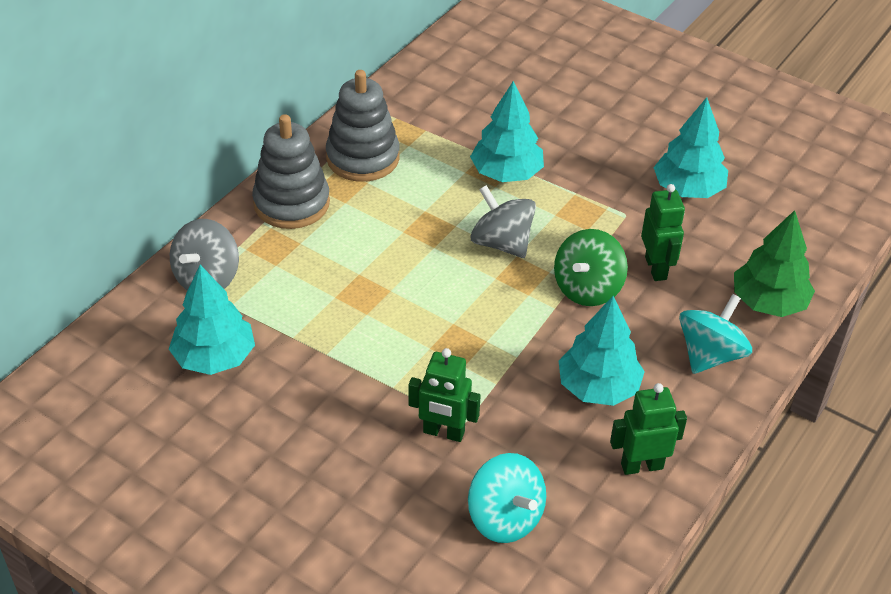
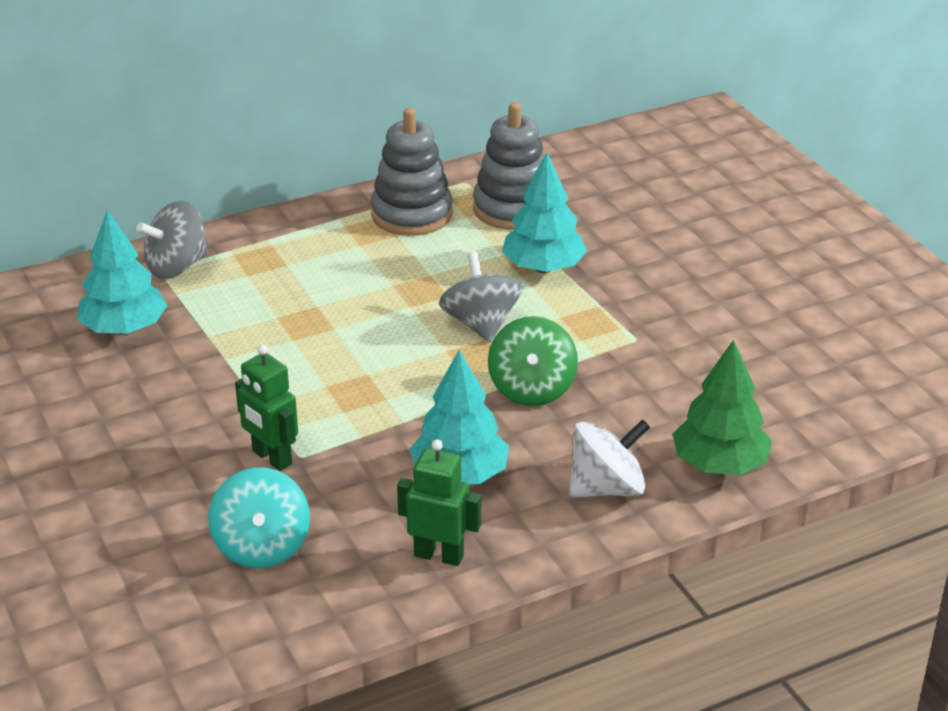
camera: 30 degrees right, 10 degrees down
grey stacking toy [252,114,330,229] -> grey stacking toy moved to [473,102,544,230]
green spinning top [554,229,628,306] -> green spinning top turned 60 degrees counterclockwise [488,316,578,406]
green robot [641,184,685,281] -> none
turquoise tree [653,97,728,198] -> none
turquoise spinning top [679,294,752,374] -> white spinning top [569,419,650,497]

